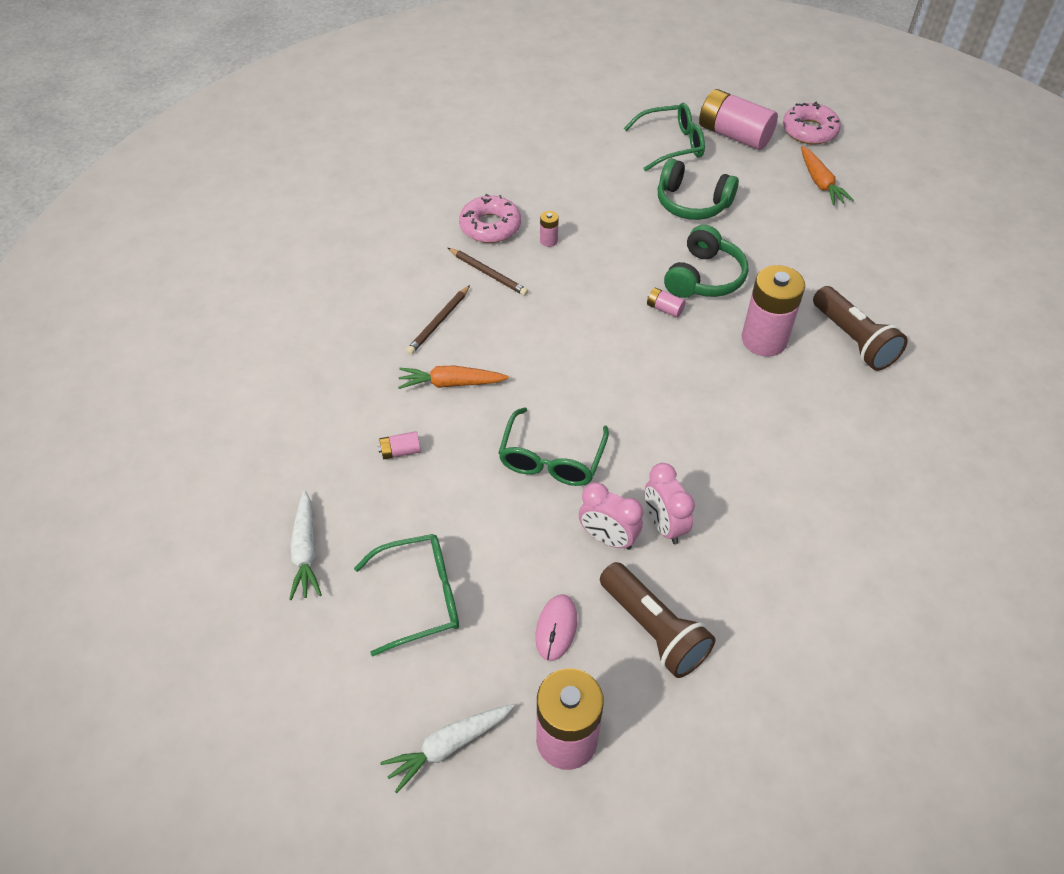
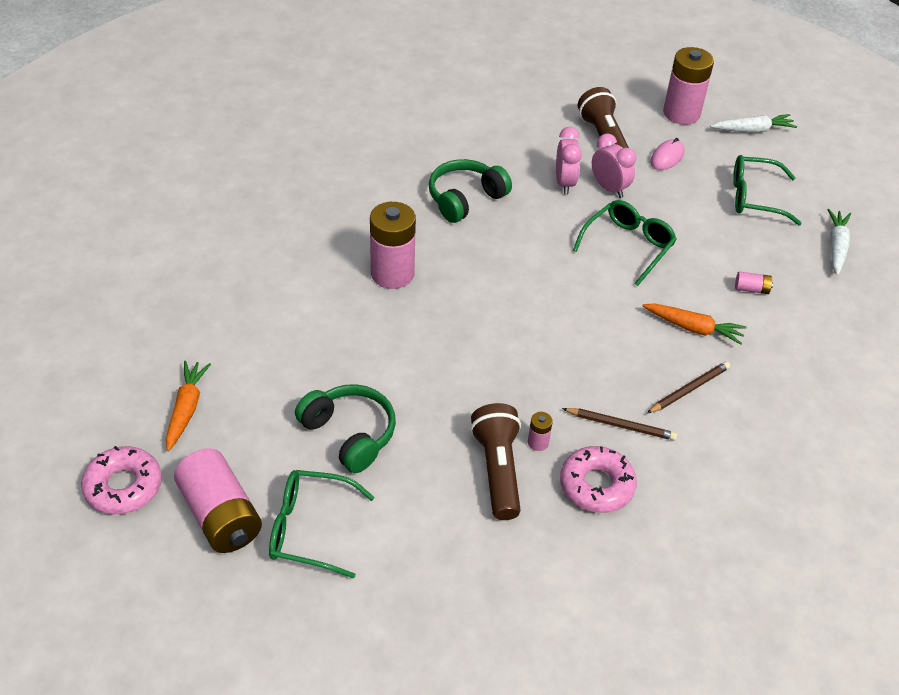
camera: 160 degrees left, 5 degrees down
brown pencil [448,248,528,296] -> brown pencil turned 135 degrees clockwise [562,408,677,441]
pink battery [647,288,686,318] -> none
green headphones [664,225,748,298] -> green headphones moved to [429,159,512,223]
brown flashlight [813,286,908,371] -> brown flashlight moved to [470,403,521,520]

